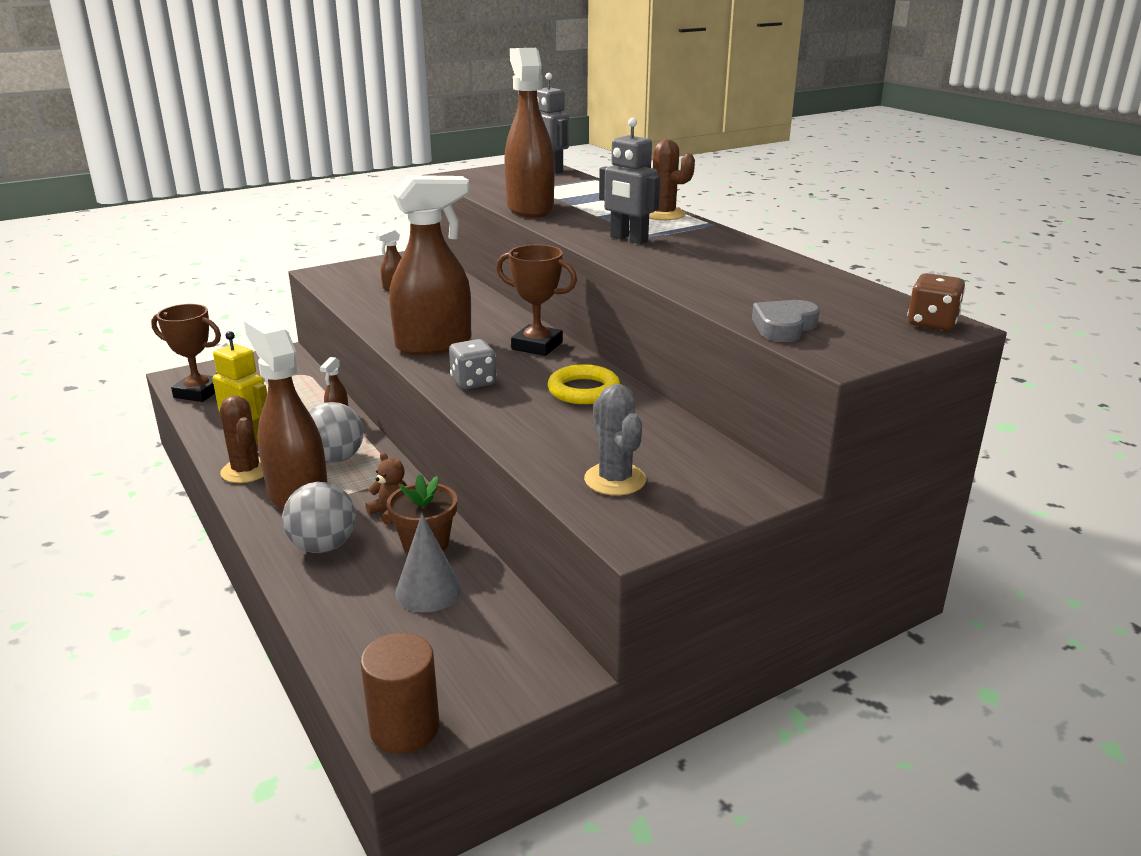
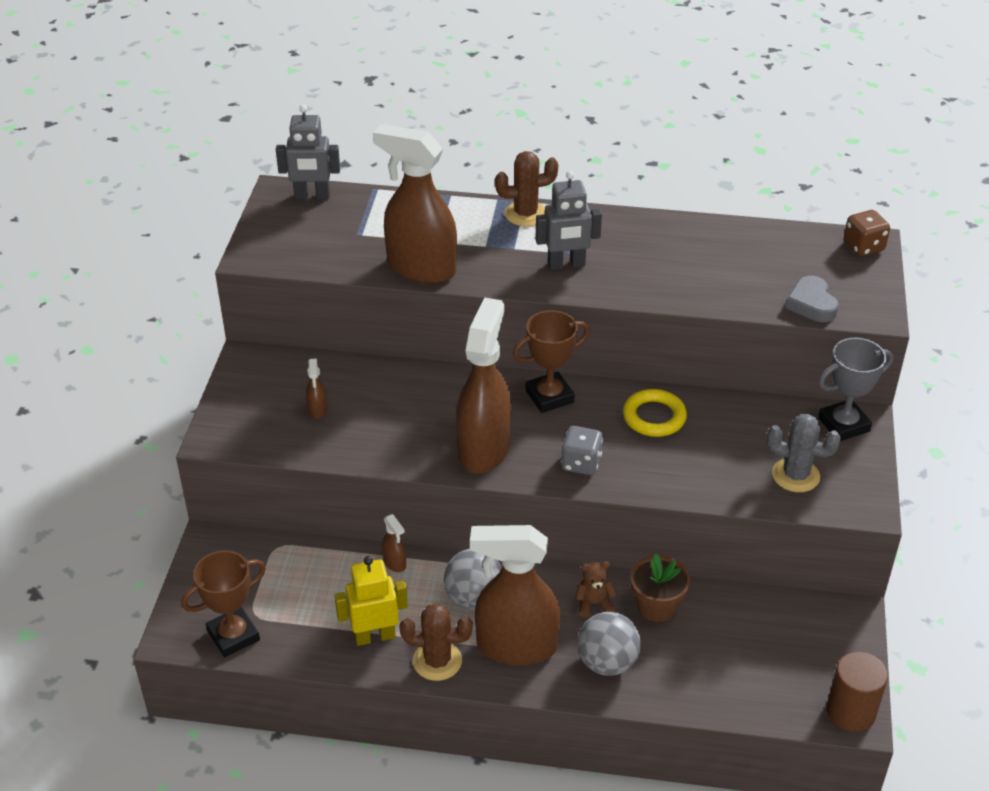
camera: 50 degrees left, 15 degrees up
grey cone [395,514,462,612] -> none
none -> grey trophy [818,338,894,441]

